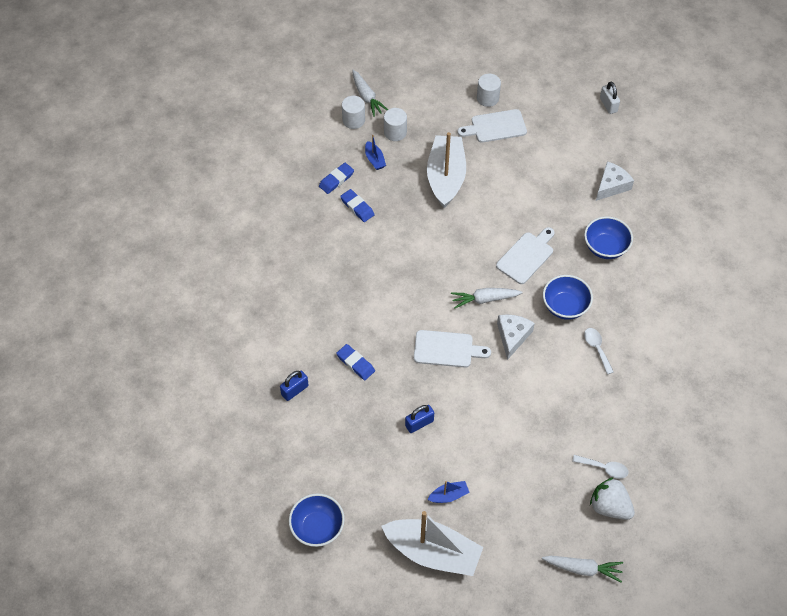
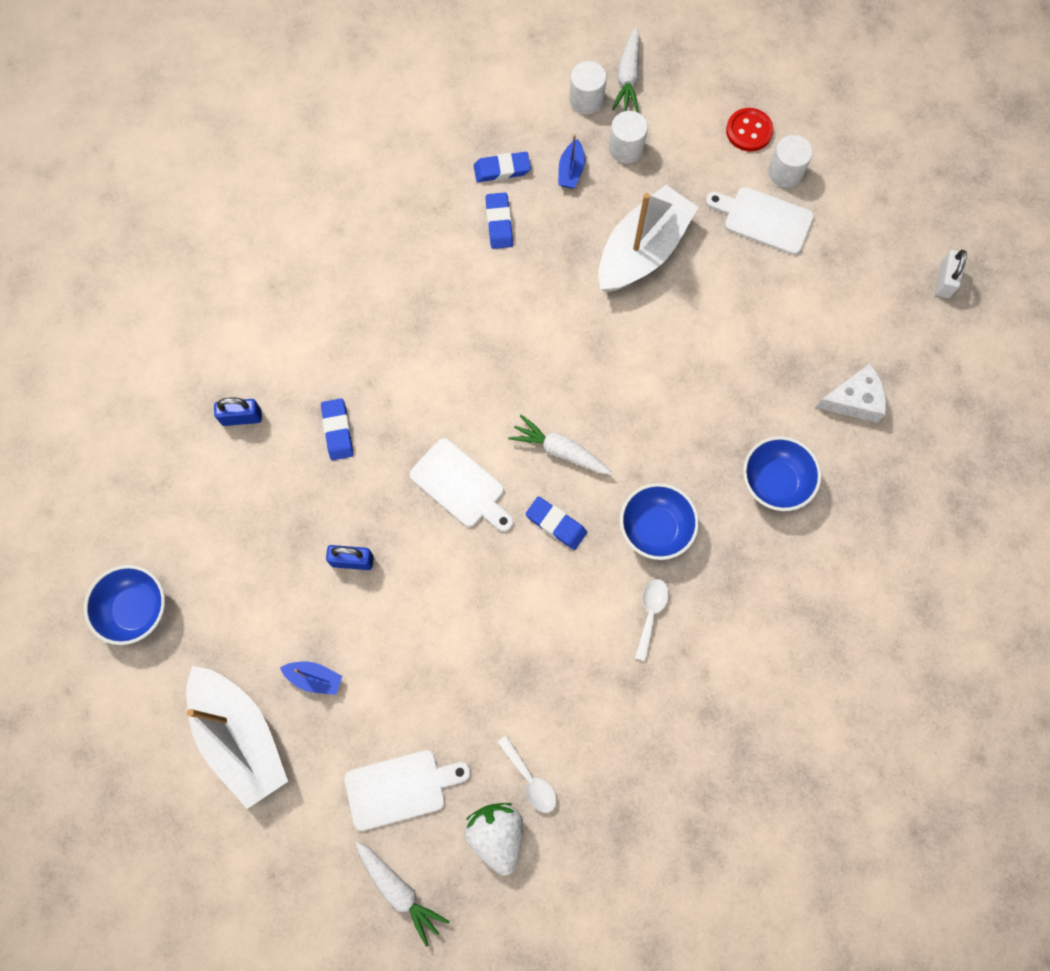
camera: 35 degrees right, 15 degrees up
white cutting board [496,227,555,284] -> white cutting board moved to [344,750,471,831]
white cheese [497,315,535,360] -> blue eraser [526,496,587,550]
none -> red button [726,108,773,152]

